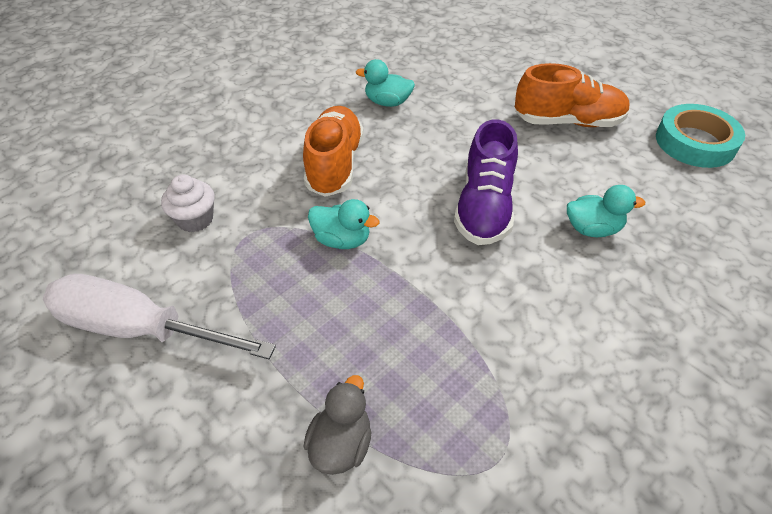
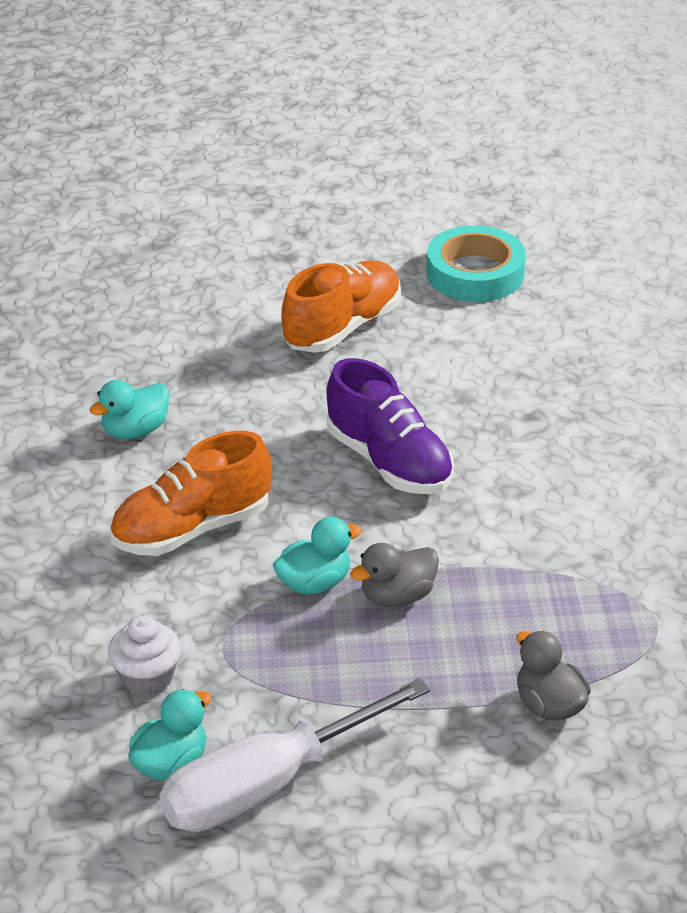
camera: 50 degrees left, 10 degrees down
orange shoe [303,106,364,197] -> orange shoe turned 75 degrees counterclockwise [110,431,272,556]
turquoise duck [567,185,645,237] -> turquoise duck moved to [128,689,211,780]
none -> grey duck [350,543,439,607]

